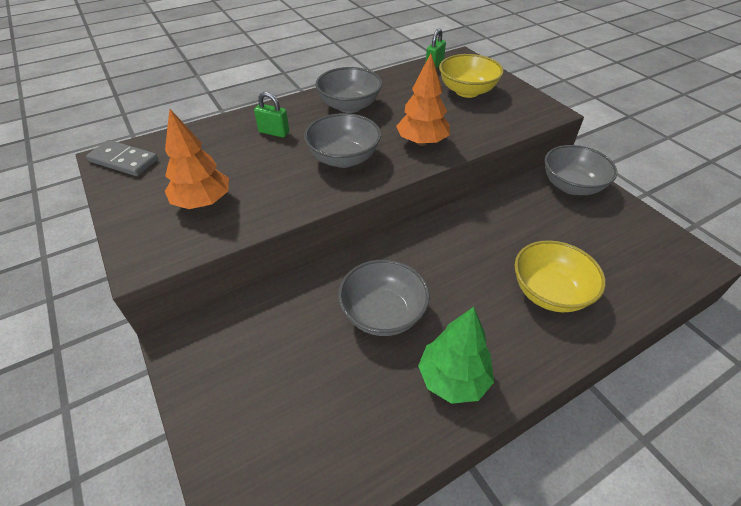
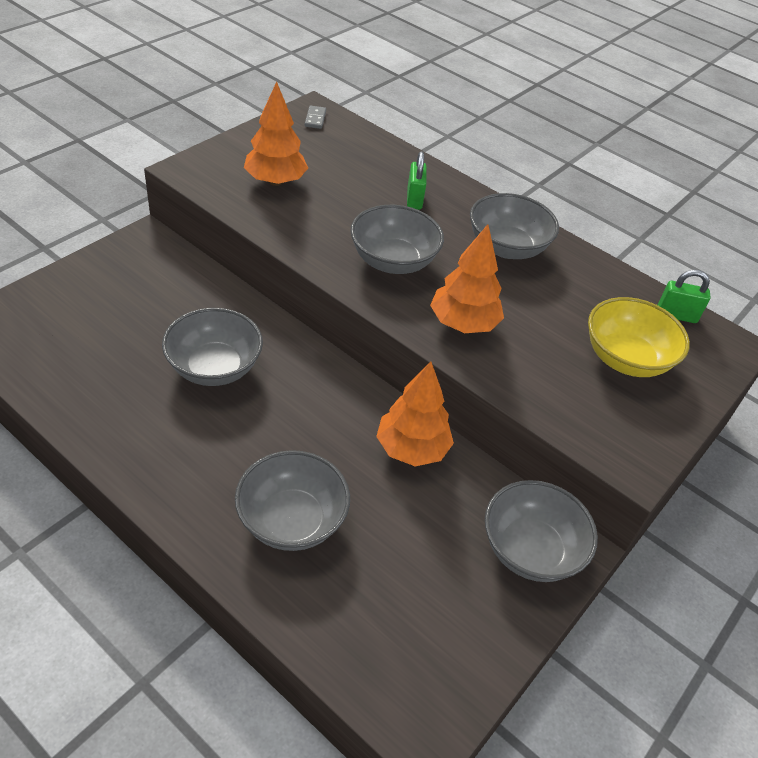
camera: 65 degrees right, 0 degrees up
grey domino [86,140,158,176] -> grey domino [305,106,326,129], size x0.54
green tree [418,307,494,404] -> none
yellow bowl [515,240,606,312] -> grey bowl [235,450,350,551]
none -> orange tree [376,361,454,466]

